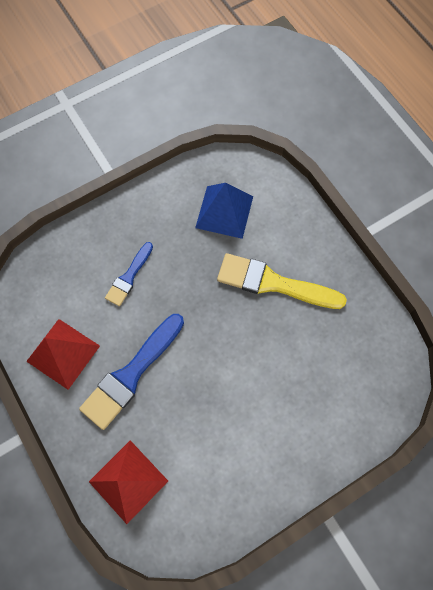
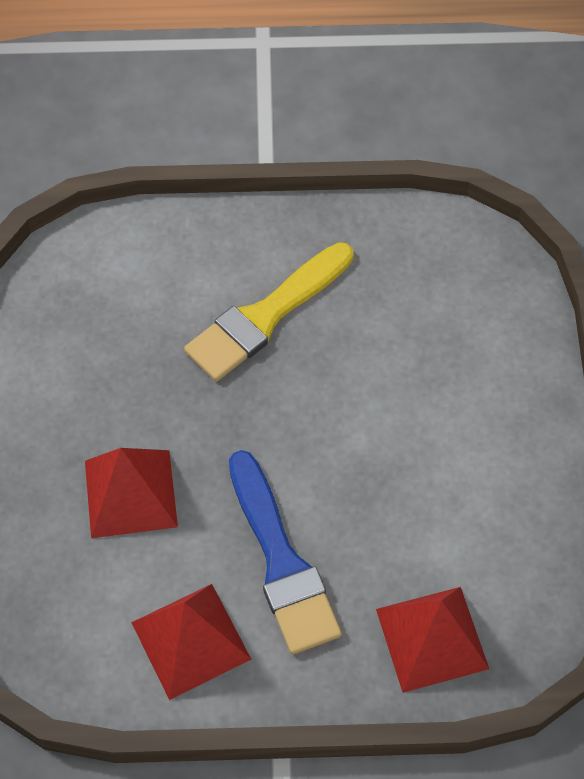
camera: 60 degrees left, 10 degrees down
blue brush [105,242,153,306] -> red pyramid [85,448,178,538]
blue pyramid [195,183,253,239] -> none

